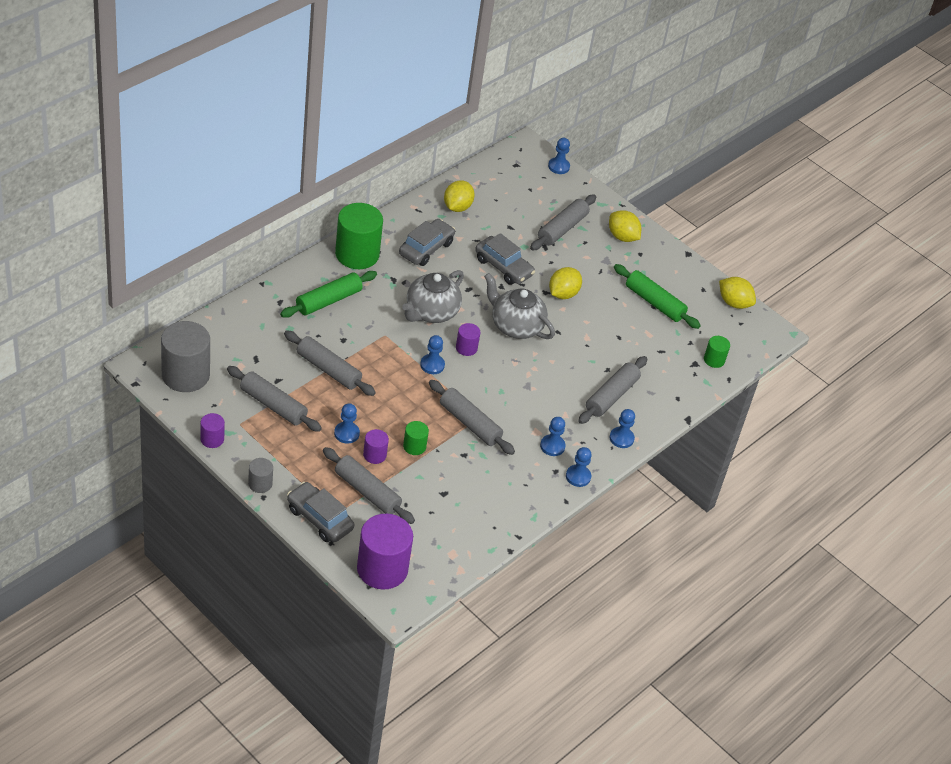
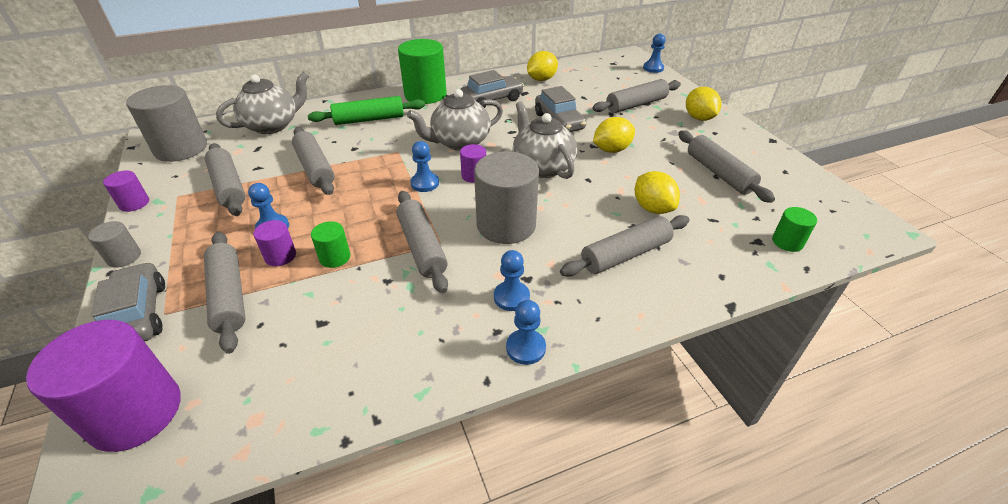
camera: 30 degrees right, 5 degrees down
blue pawn [609,409,635,448] -> none
green rolling pin [614,264,701,329] -> grey rolling pin [678,130,775,203]
yellow lemon [719,277,756,309] -> yellow lemon moved to [635,171,680,214]
none -> grey teapot [216,72,309,134]
none -> grey cylinder [474,151,539,244]

